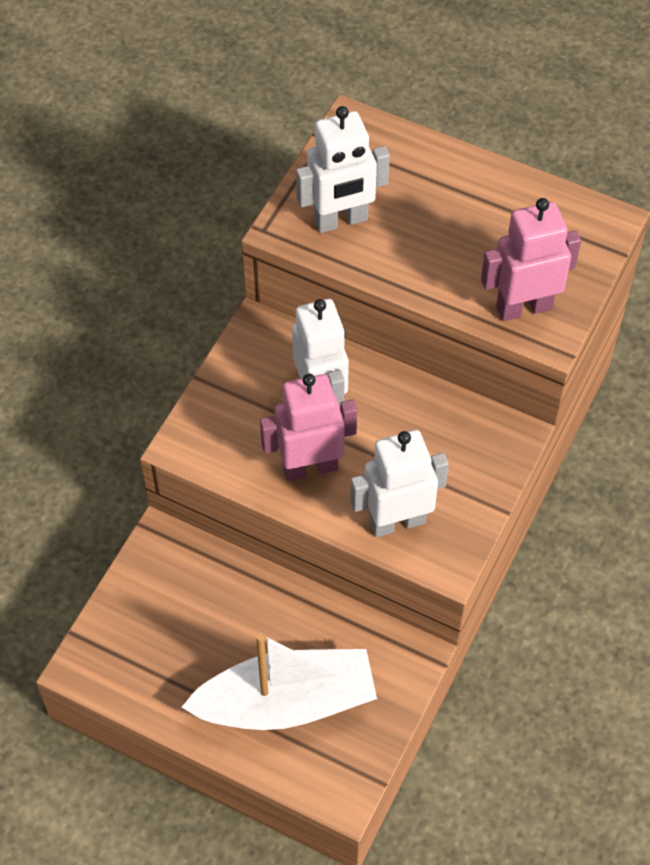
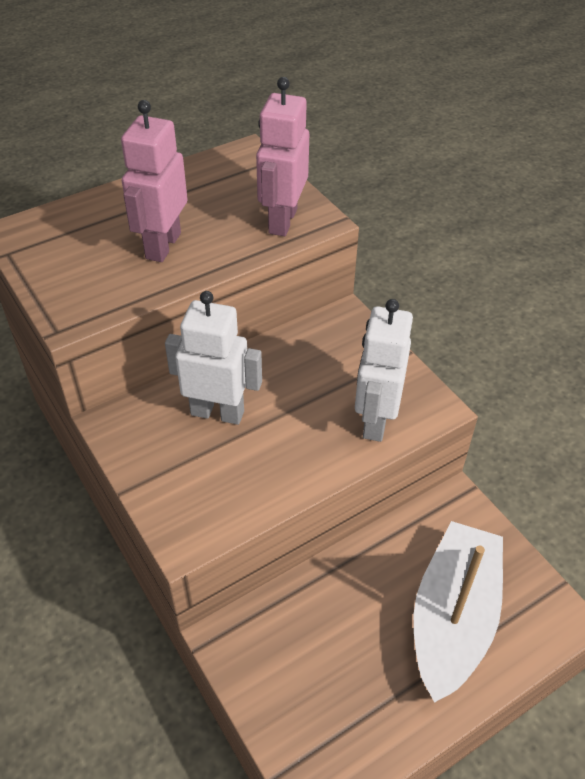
camera: 60 degrees left, 10 degrees down
pink robot [260,374,357,481] -> pink robot moved to [121,100,187,262]
white robot [296,106,390,233] -> none

